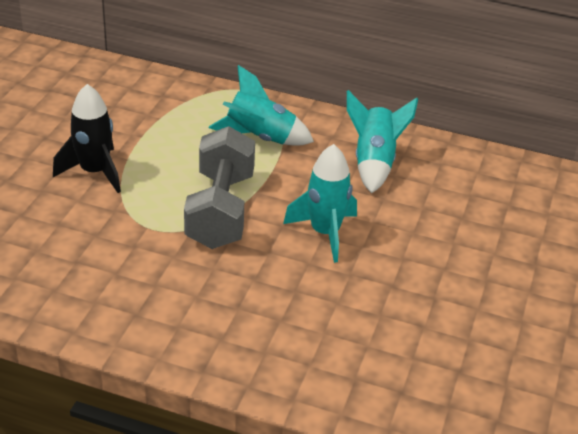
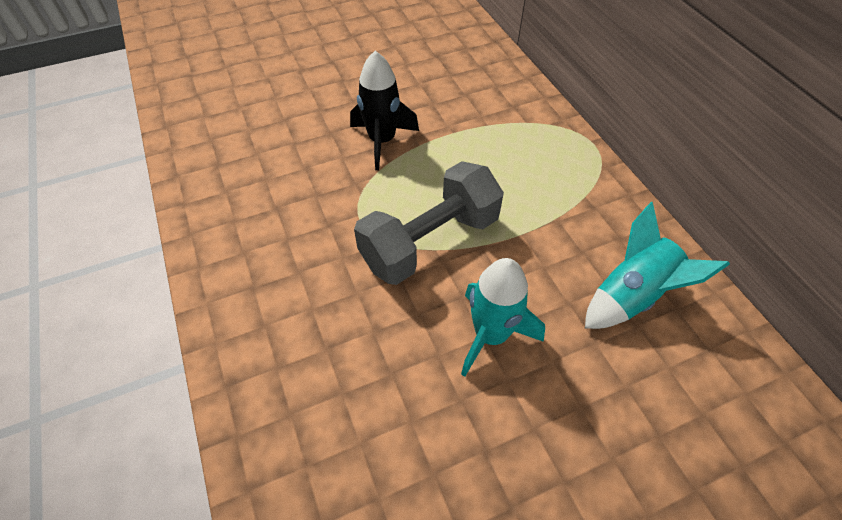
camera: 50 degrees right, 15 degrees up
turquoise rocket [209,65,314,146] -> none

